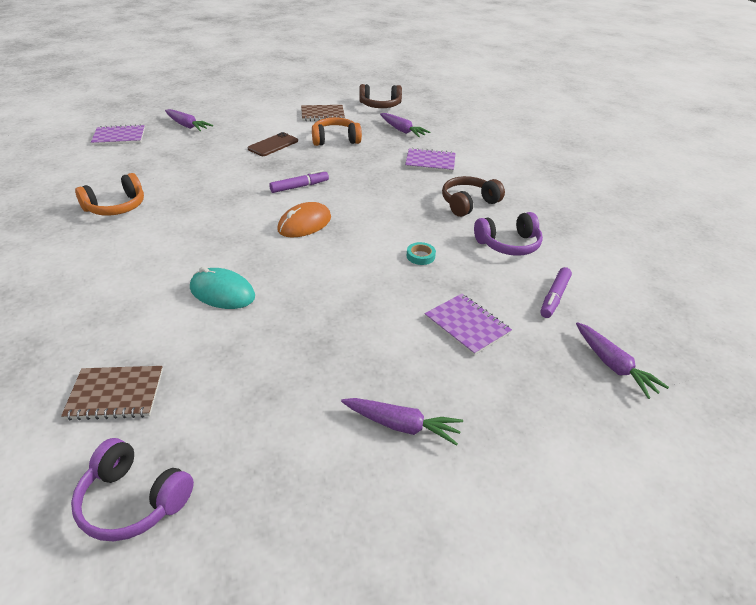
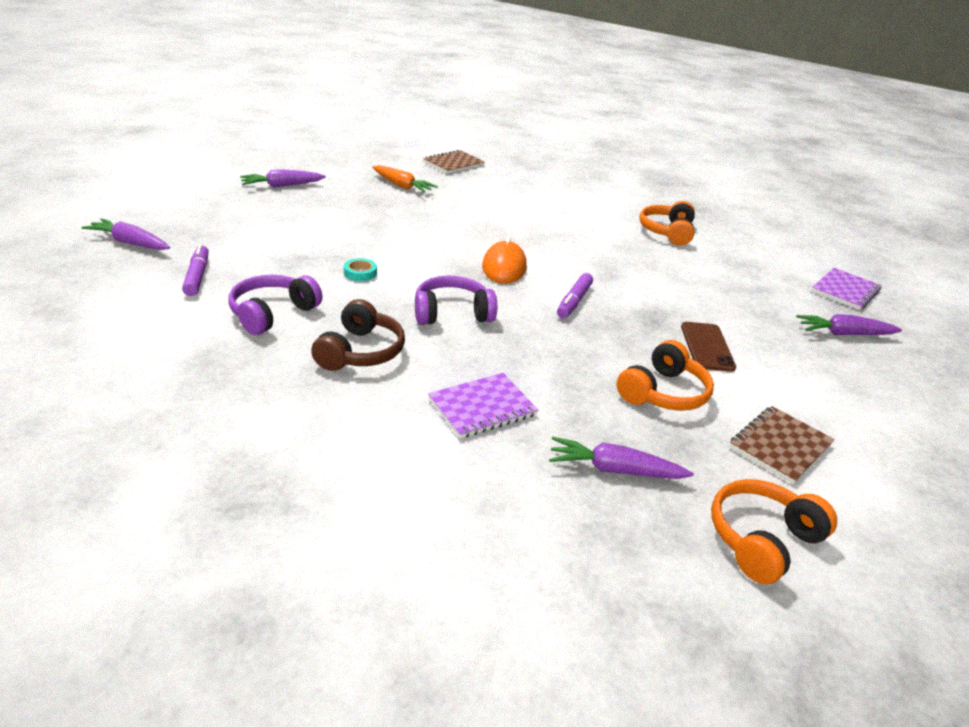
camera: 140 degrees right, 5 degrees down
purple headphones [71,438,194,541] -> purple headphones moved to [415,276,497,325]
turquoise mouse [190,267,255,309] -> none
brown headphones [359,84,402,108] -> orange headphones [711,479,837,584]
purple notebook [424,294,512,356] -> none
none -> orange carrot [372,165,438,193]

